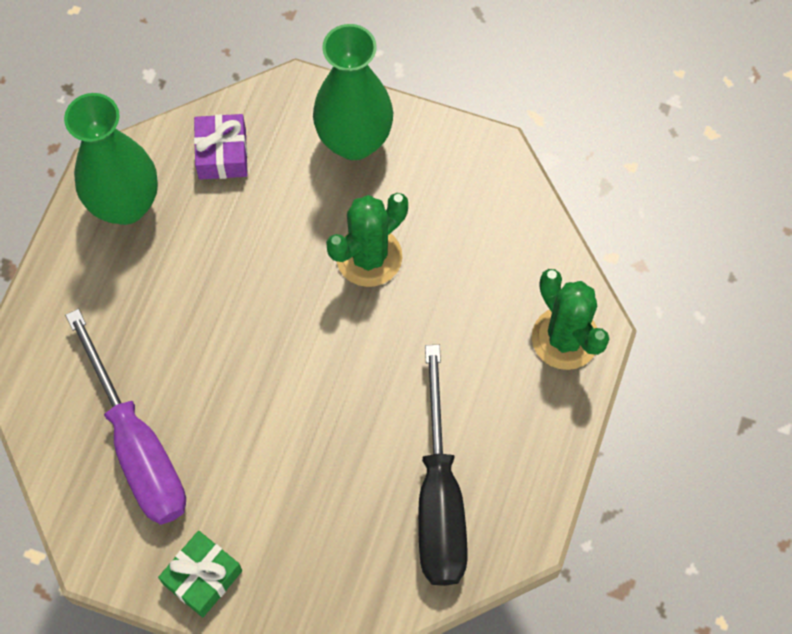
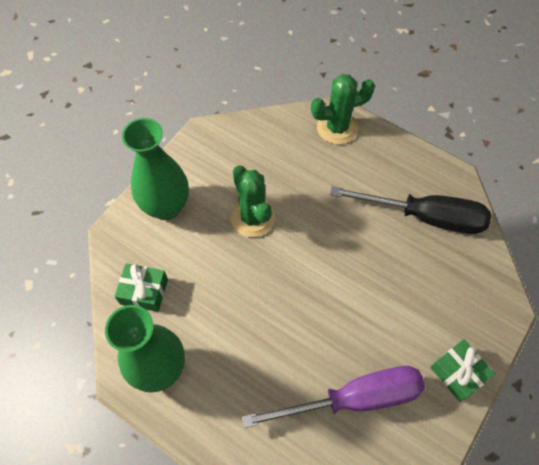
camera: 75 degrees left, 5 degrees down
purple gift [194,114,248,180] -> green gift [115,263,168,312]

